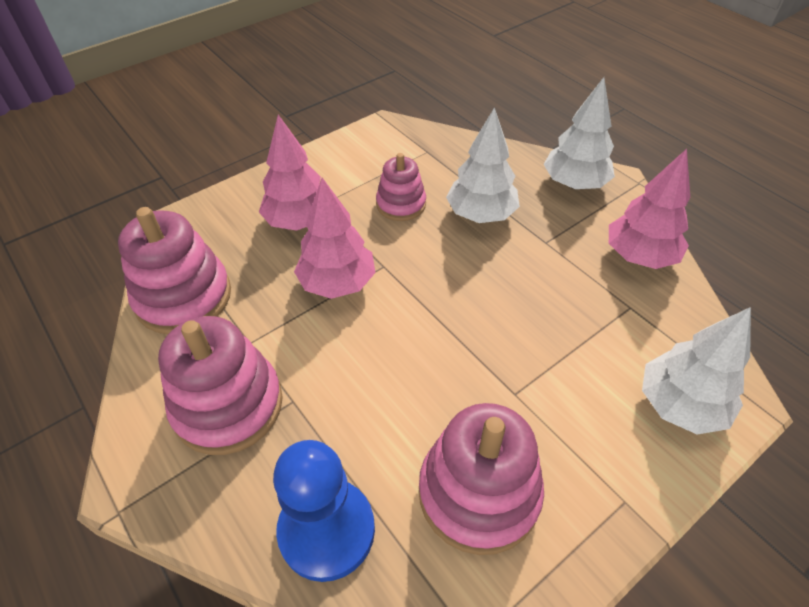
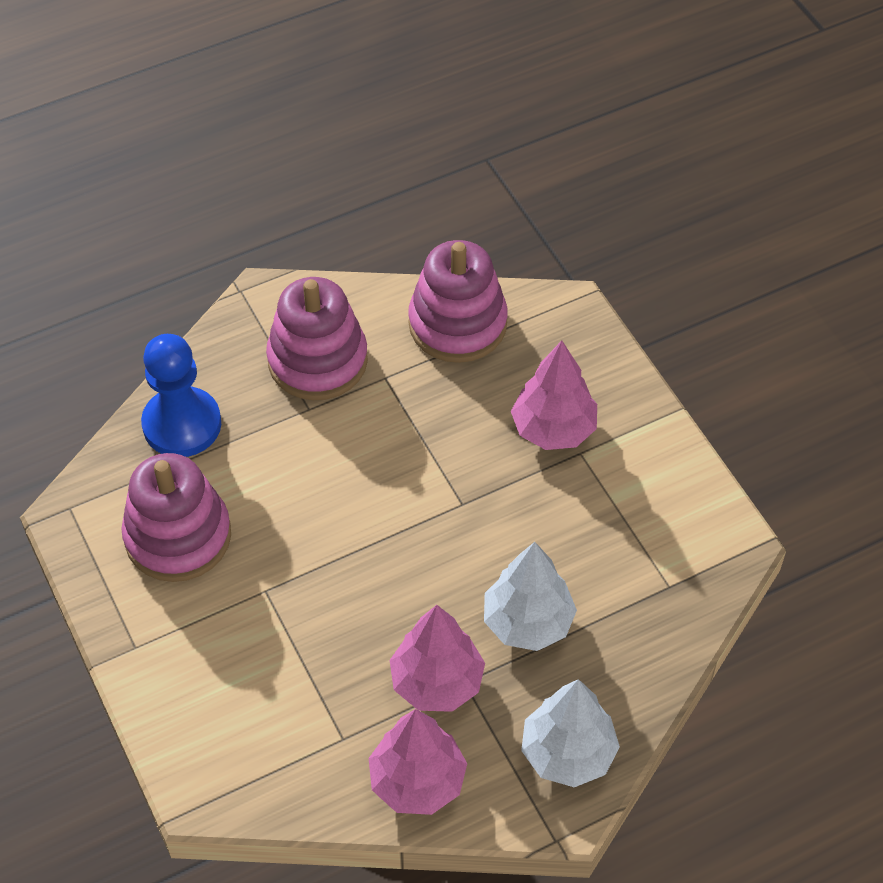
camera: 100 degrees right, 5 degrees up
pink tree [294,178,375,299] -> pink tree moved to [390,605,485,712]
pink stacking toy [376,153,426,221] -> none
white tree [642,307,751,435] -> none

